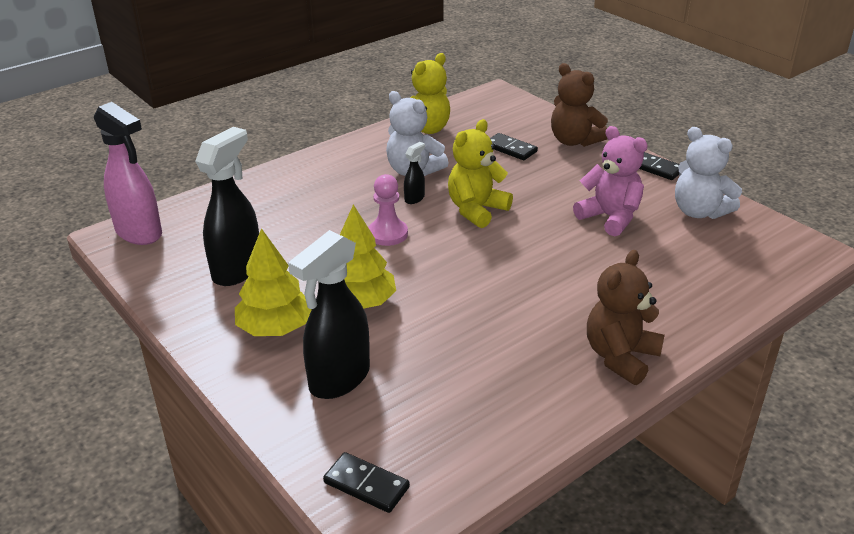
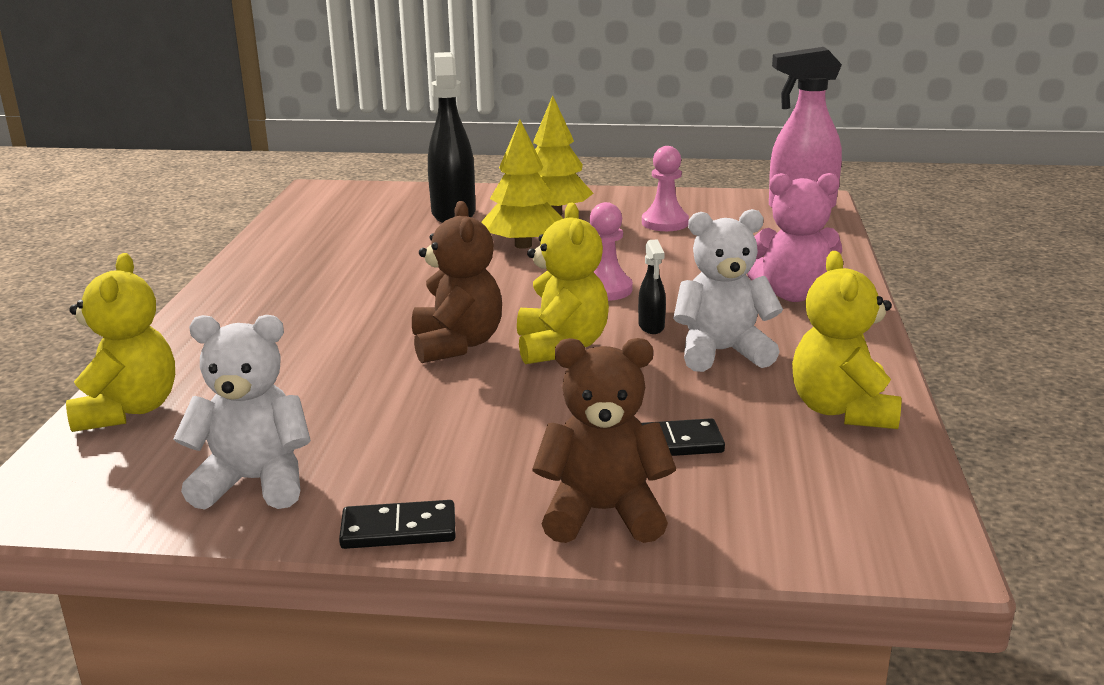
camera: 135 degrees right, 10 degrees down
black spray bottle [195,127,259,286] -> pink pawn [642,146,689,231]
black domino [323,452,410,513] -> none
pink teddy bear [573,126,648,236] -> pink teddy bear moved to [747,173,842,302]
brown teddy bear [587,250,665,385] -> brown teddy bear moved to [412,201,502,363]
none -> yellow teddy bear [66,253,175,432]

